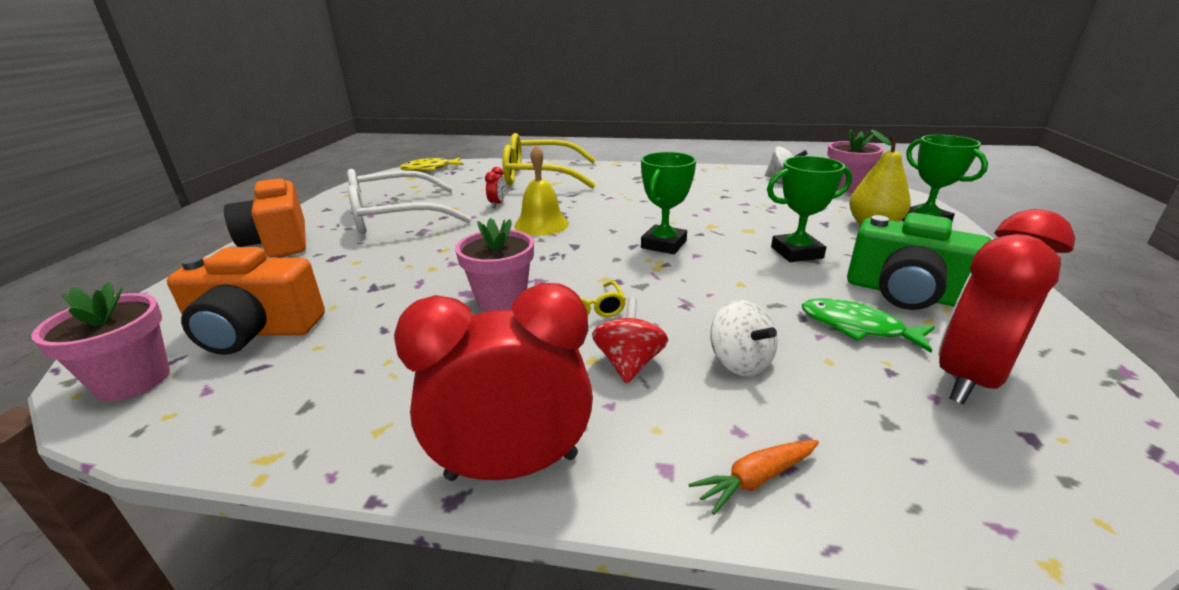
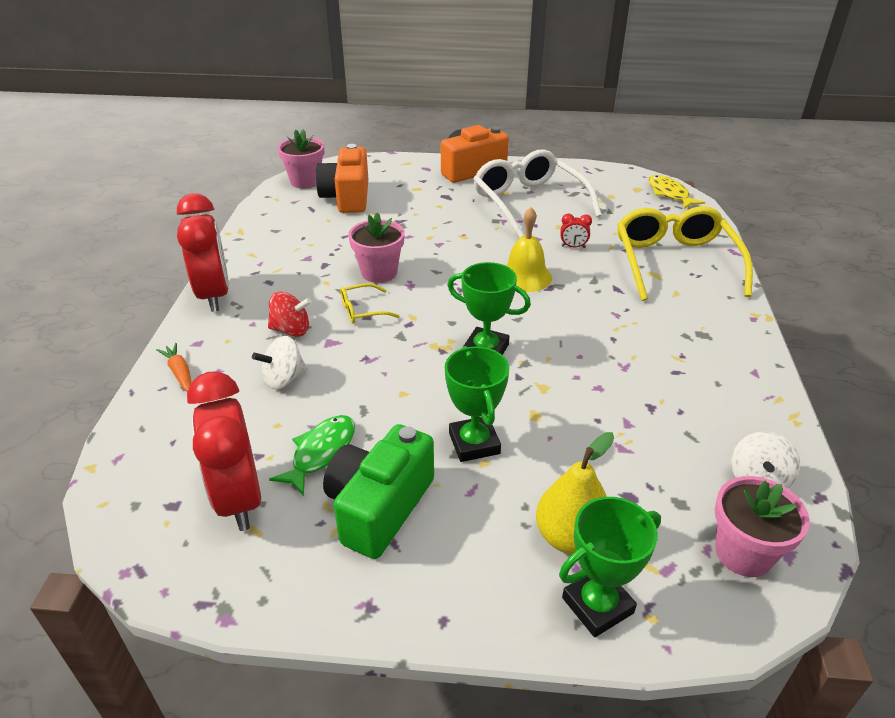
camera: 85 degrees right, 10 degrees up
red clock [938,209,1075,405] -> red clock turned 150 degrees counterclockwise [187,371,261,531]

